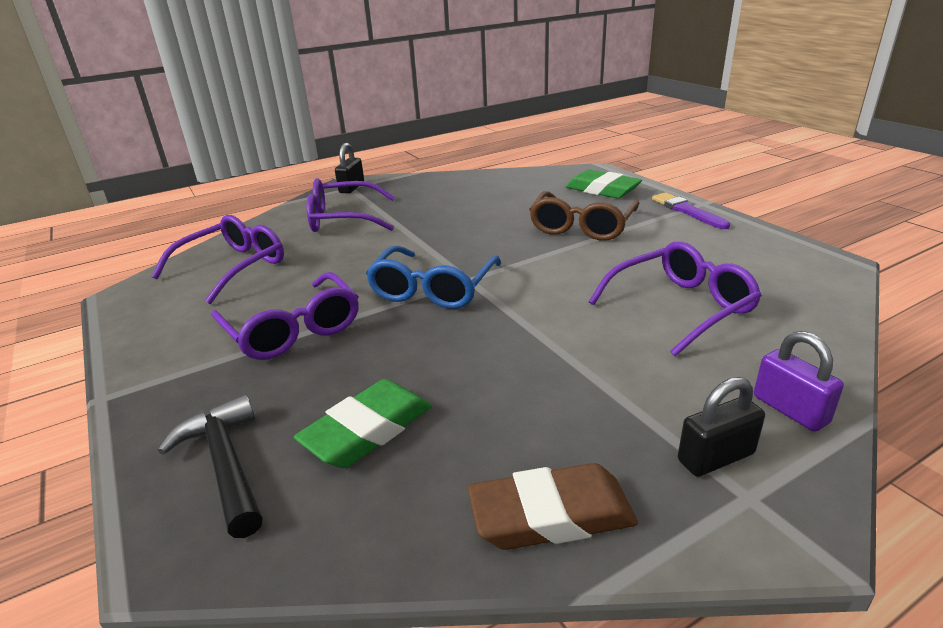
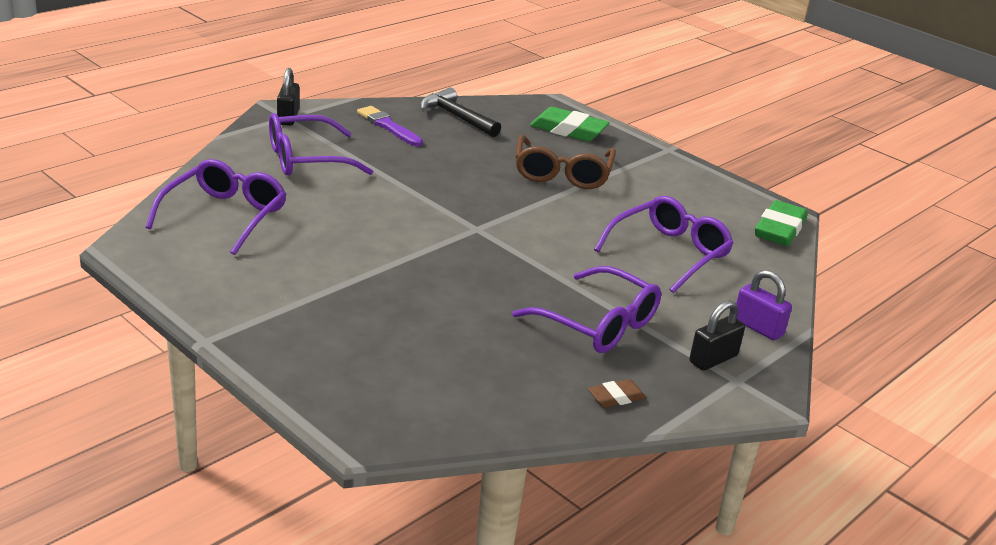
camera: 20 degrees left, 0 degrees up
black hammer [158,394,263,538] -> black hammer moved to [420,87,501,137]
purple glasses [211,272,359,360] -> purple glasses moved to [513,266,661,353]
green eraser [294,379,432,468] -> green eraser moved to [755,200,807,246]
blue glasses [366,246,501,309] -> none
brown eraser [468,463,638,550] -> brown eraser [588,379,646,408], size x0.53
purple brush [652,192,730,229] -> purple brush moved to [357,106,423,146]

